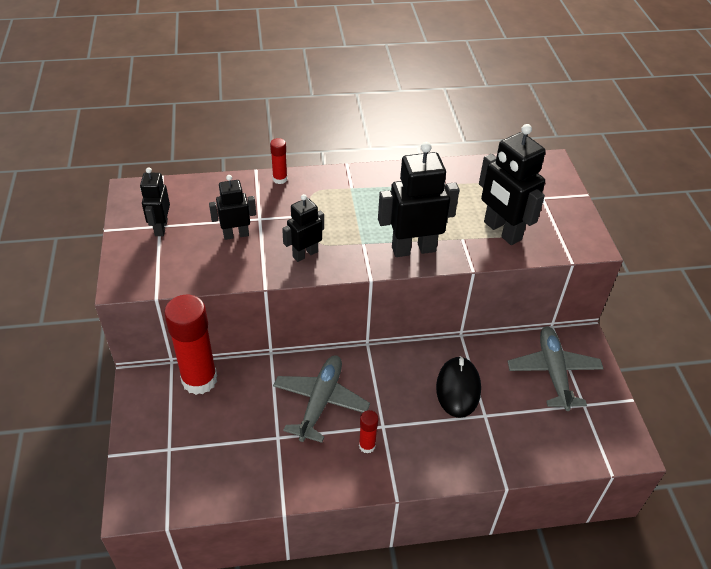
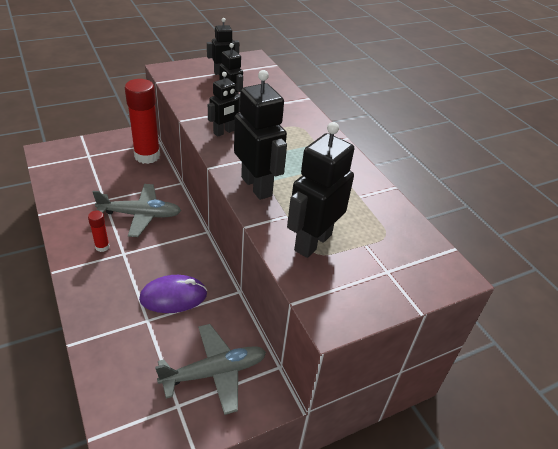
camera: 70 degrees right, 5 degrees down
red glue stick [270,138,287,184] -> none
black robot [282,194,324,262] -> black robot turned 105 degrees clockwise [208,72,240,137]
black mouse [436,356,481,418] -> purple mouse [139,275,207,313]

